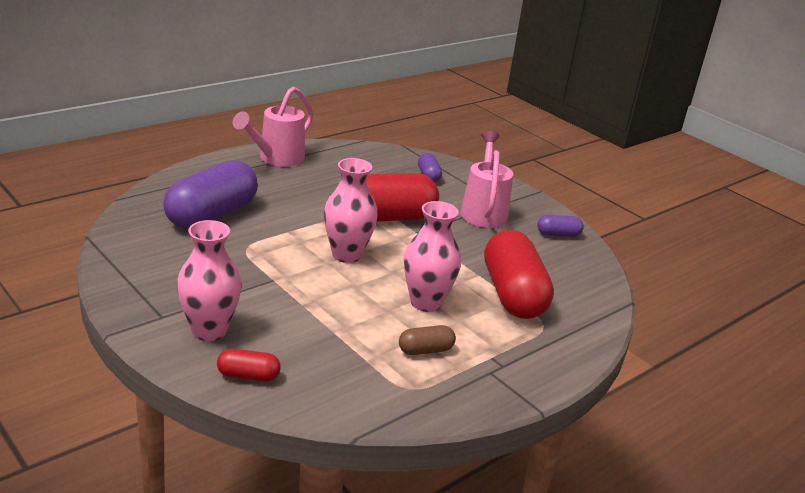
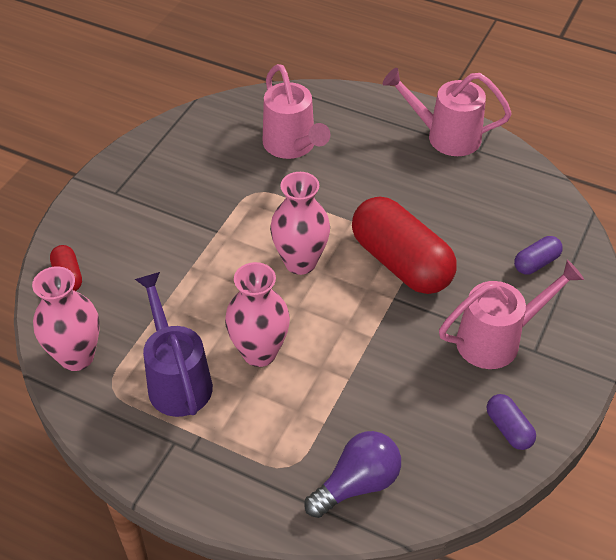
camera: 70 degrees right, 20 degrees up
purple capsule [163,160,258,229] -> pink watering can [263,64,330,159]
pink vase [177,220,242,341] -> pink vase moved to [32,266,100,371]
brown capsule [399,325,456,355] -> purple watering can [135,272,213,417]
red capsule [484,230,554,319] -> none
none -> purple light bulb [304,431,401,518]

